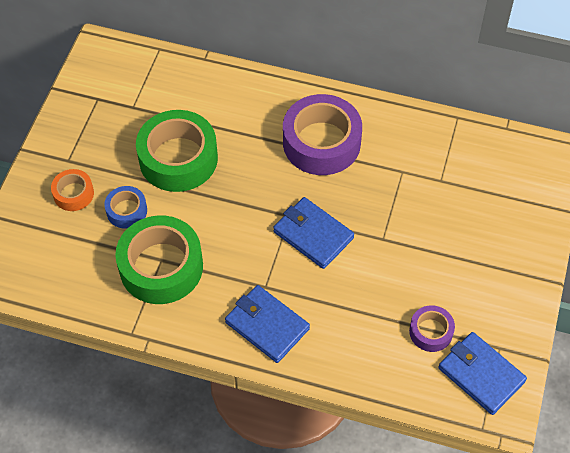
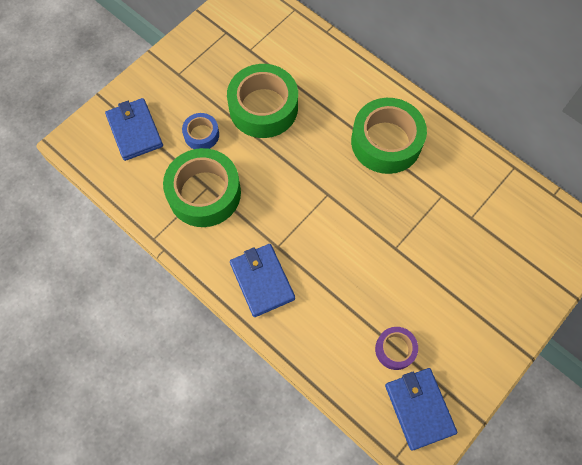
camera: 25 degrees right, 10 degrees up
orange tape [51,169,94,211] -> none
blue wallet [273,197,354,269] -> blue wallet moved to [105,98,163,161]
purple tape [283,94,362,175] -> green tape [351,98,427,174]

